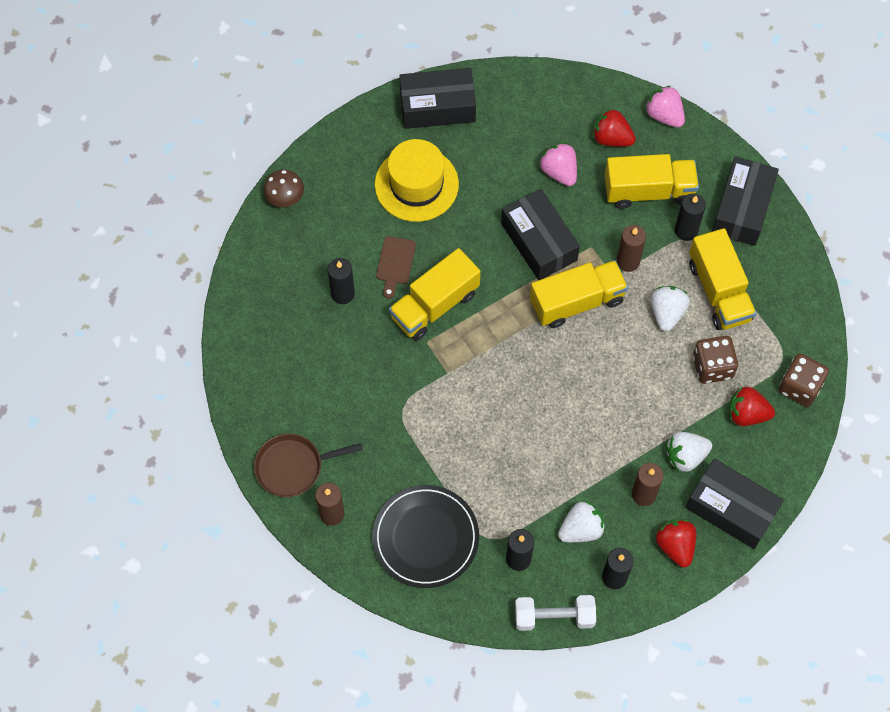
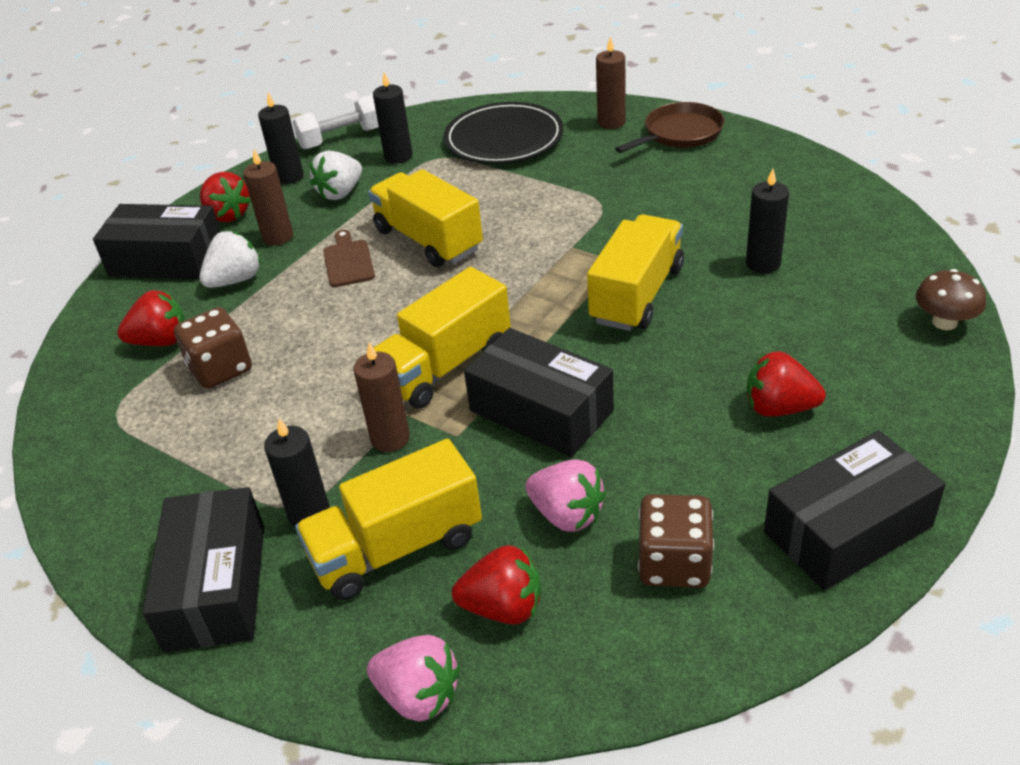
camera: 160 degrees right, 25 degrees down
yellow hat [375,139,459,222] -> red strawberry [747,351,826,417]
brown cutting board [376,236,416,299] -> brown cutting board moved to [323,230,375,287]
white strawberry [651,286,690,331] -> none
yellow truck [689,228,756,330] -> yellow truck moved to [368,169,483,267]
brown dice [778,354,829,407] -> brown dice moved to [638,494,714,588]

